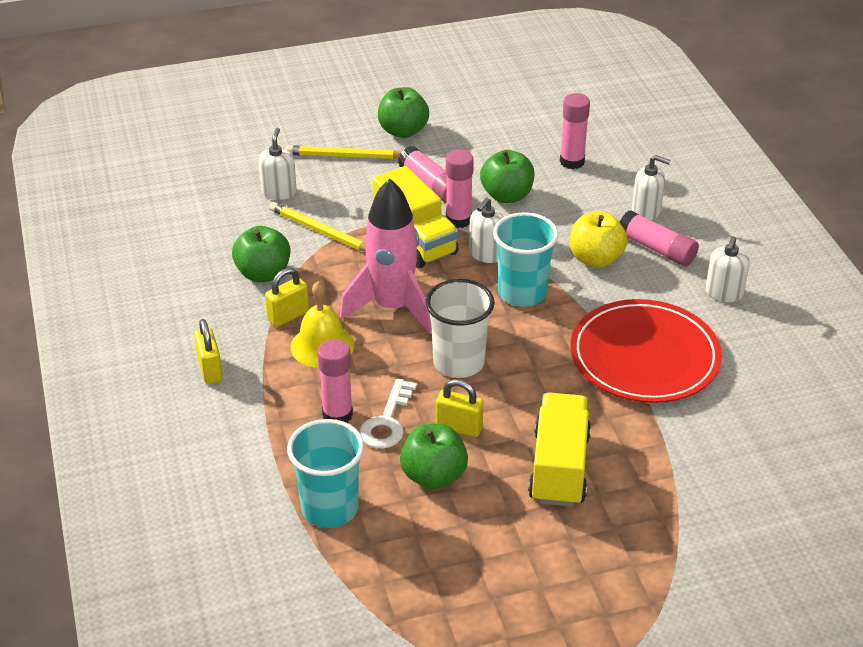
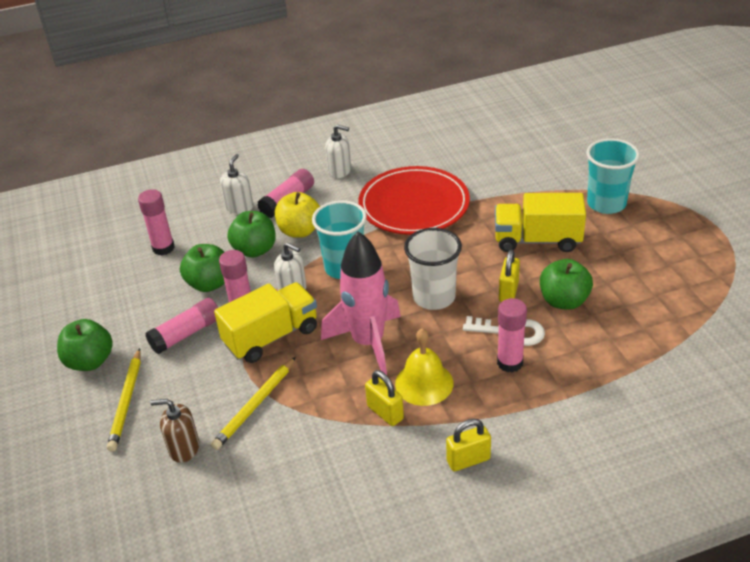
camera: 90 degrees left, 0 degrees up
green apple [232,226,290,282] -> green apple moved to [228,211,276,258]
white soap dispenser [258,128,297,200] -> brown soap dispenser [150,399,199,463]
turquoise cup [287,419,364,528] -> turquoise cup moved to [586,138,640,214]

